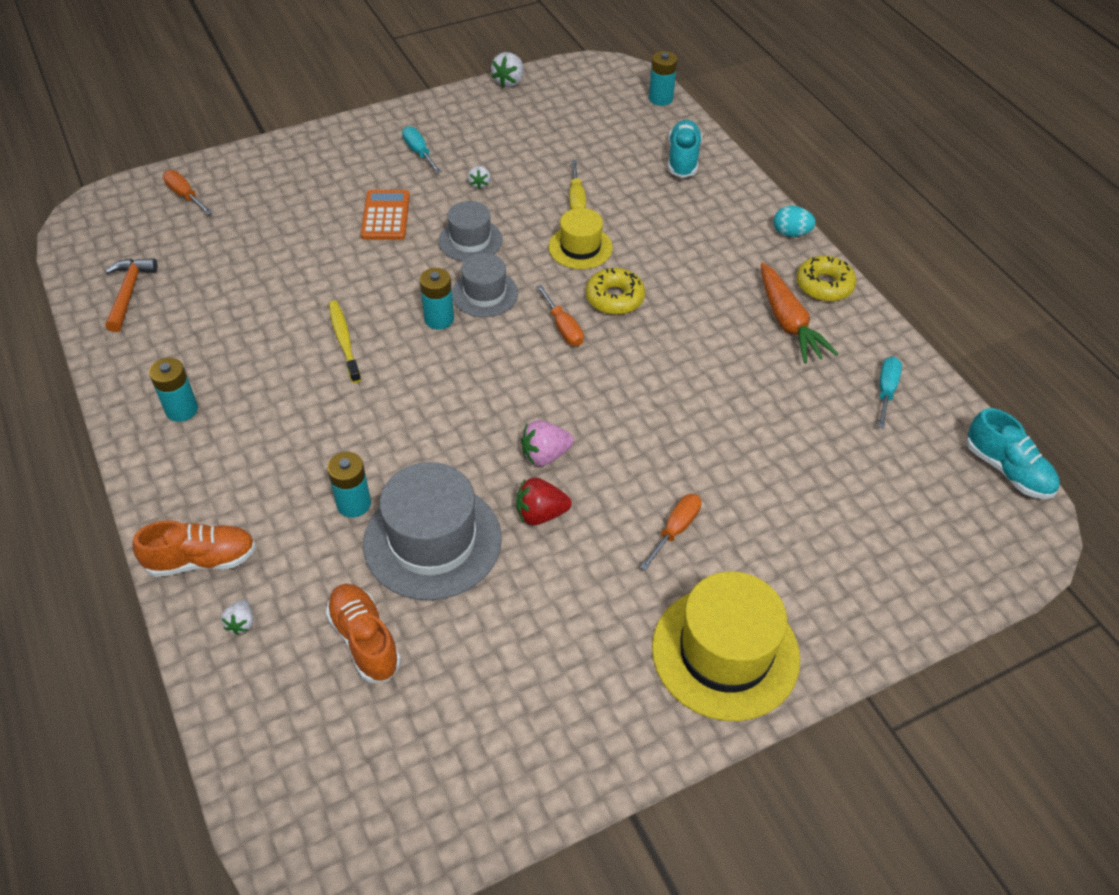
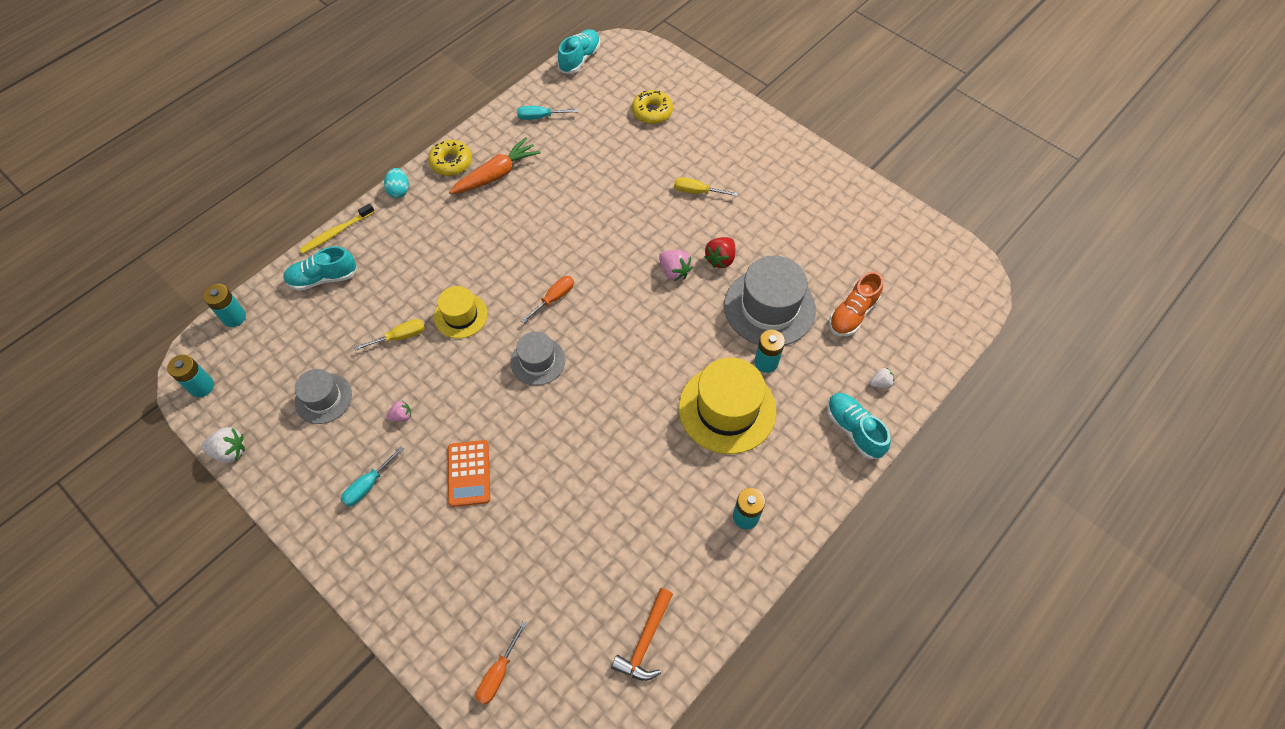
camera: 110 degrees left, 10 degrees up
orange hammer [105,258,158,332] -> orange hammer turned 45 degrees counterclockwise [611,588,673,681]
orange shoe [132,520,256,577] -> turquoise shoe [827,393,891,459]
yellow toothbrush [329,300,361,383] -> yellow toothbrush moved to [299,203,375,254]
orange calculator [361,190,410,240] -> orange calculator turned 75 degrees counterclockwise [448,440,490,507]
turquoise battery [420,268,454,330] -> turquoise battery moved to [167,354,214,397]
grey hat [439,201,502,262] -> grey hat moved to [295,369,352,424]
white strawberry [468,166,491,189] -> pink strawberry [386,401,411,422]
red strawberry [516,477,572,526] -> red strawberry turned 60 degrees clockwise [704,237,735,268]
yellow donut [586,268,645,315] -> yellow donut moved to [632,90,673,124]
orange screwdriver [640,494,702,571] -> yellow screwdriver [674,177,738,196]
yellow hat [652,571,800,721] -> yellow hat moved to [679,357,776,454]

